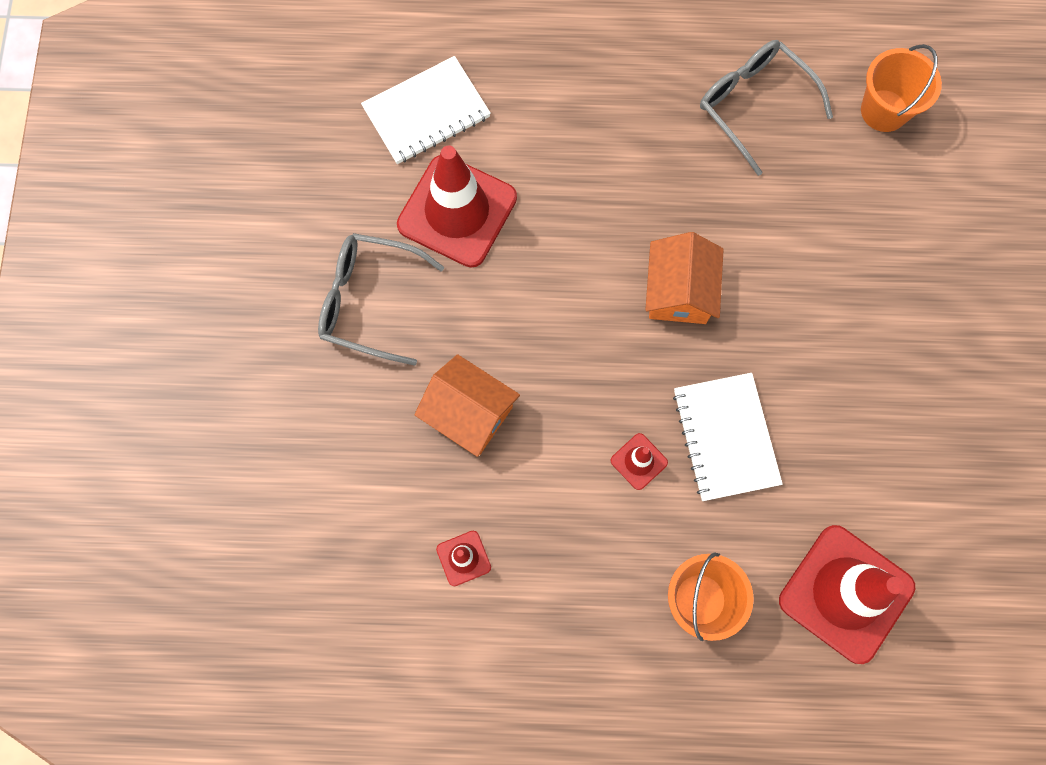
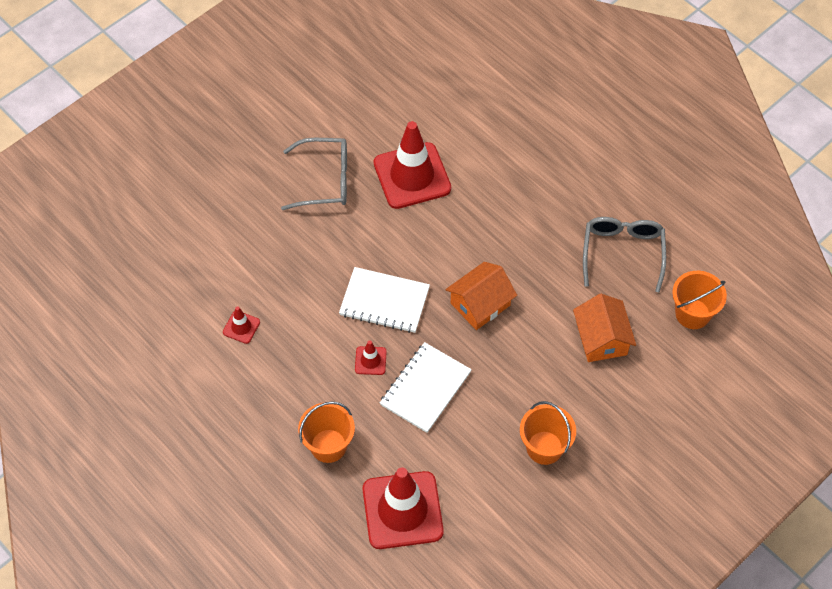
camera: 45 degrees right, 15 degrees down
grey glasses [318,233,445,366] -> grey glasses turned 120 degrees clockwise [281,138,347,210]
white notebook [361,56,491,164] -> white notebook moved to [339,267,430,333]
orange house [414,354,520,457] -> orange house moved to [573,294,636,362]
none -> orange bucket [520,401,576,465]

